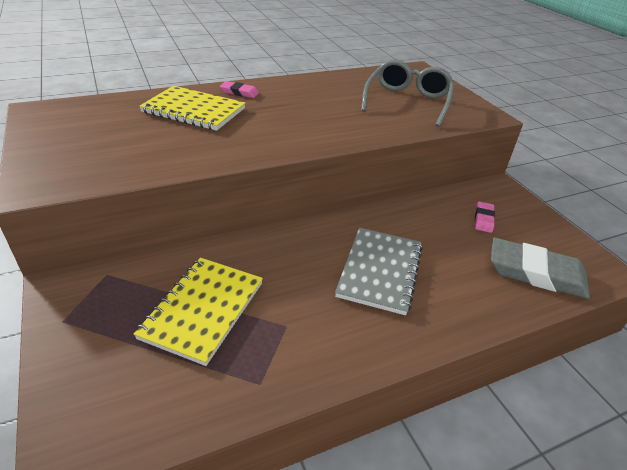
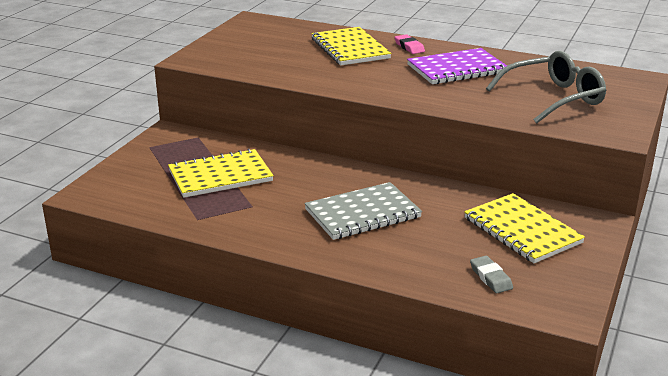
camera: 50 degrees right, 10 degrees down
pink eraser [475,201,495,233] -> yellow notebook [464,193,585,263]
grey eraser [491,238,590,299] -> grey eraser [470,256,513,293], size x0.48
none -> purple notebook [407,48,507,84]

